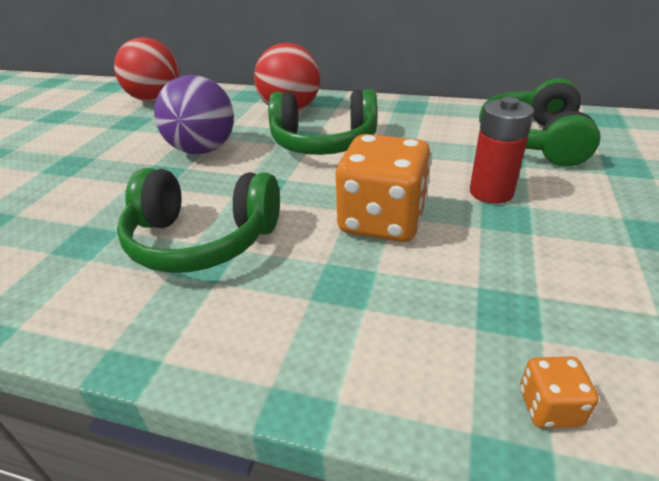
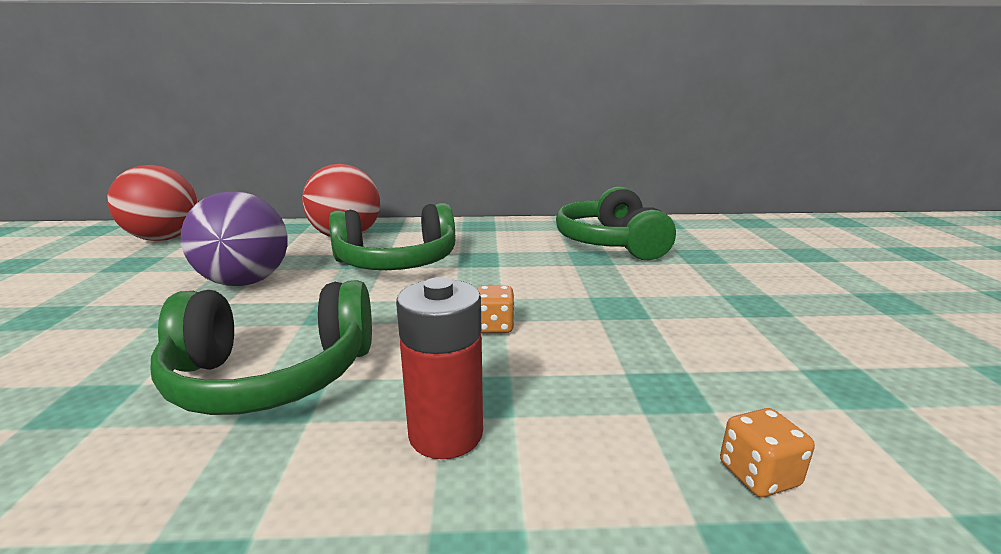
camera: 20 degrees left, 15 degrees down
orange dice [336,134,431,242] -> orange dice [477,286,515,333], size x0.43
red battery [470,97,534,204] -> red battery moved to [396,277,483,459]

